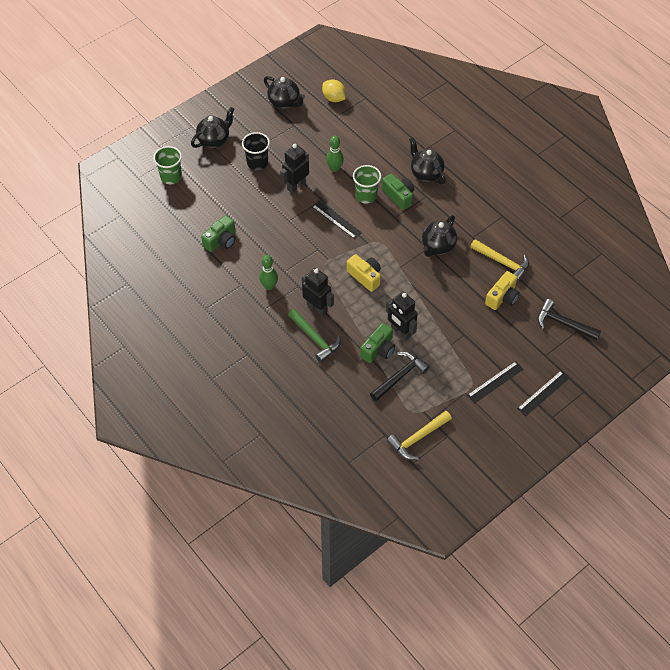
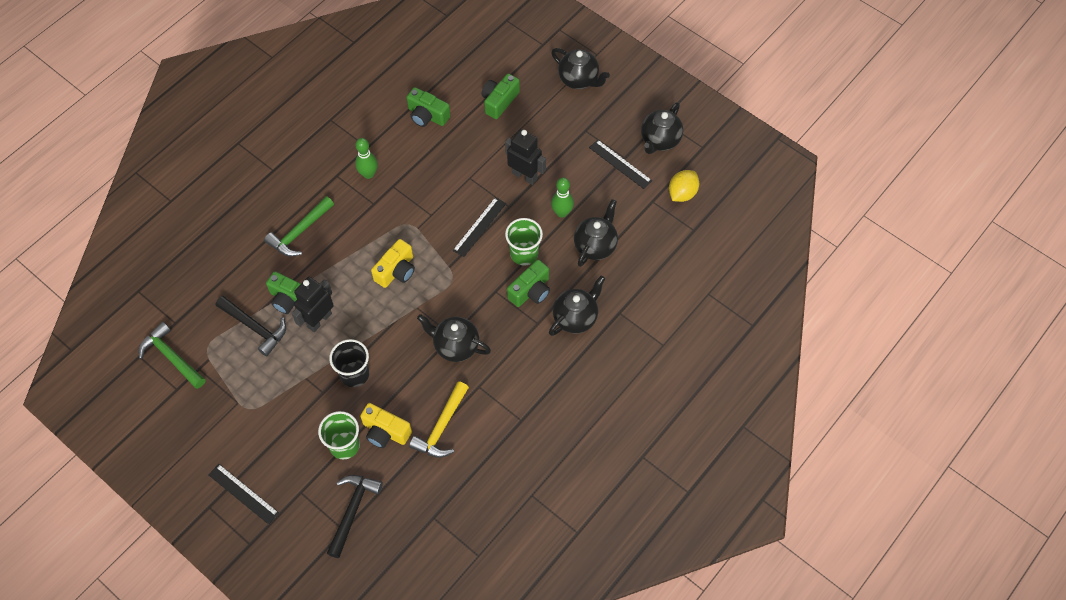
camera: 80 degrees right, 5 degrees up
green cup [153,146,182,184] -> green cup moved to [318,411,360,459]
black cup [242,132,270,170] -> black cup moved to [329,339,369,387]
black robot [302,268,334,316] -> none
yellow hammer [387,411,452,460] -> green hammer [139,322,205,389]
black ruler [467,361,523,403] -> black ruler moved to [589,140,652,189]
none -> green camera [481,74,520,119]
none -> black teapot [574,199,618,267]

